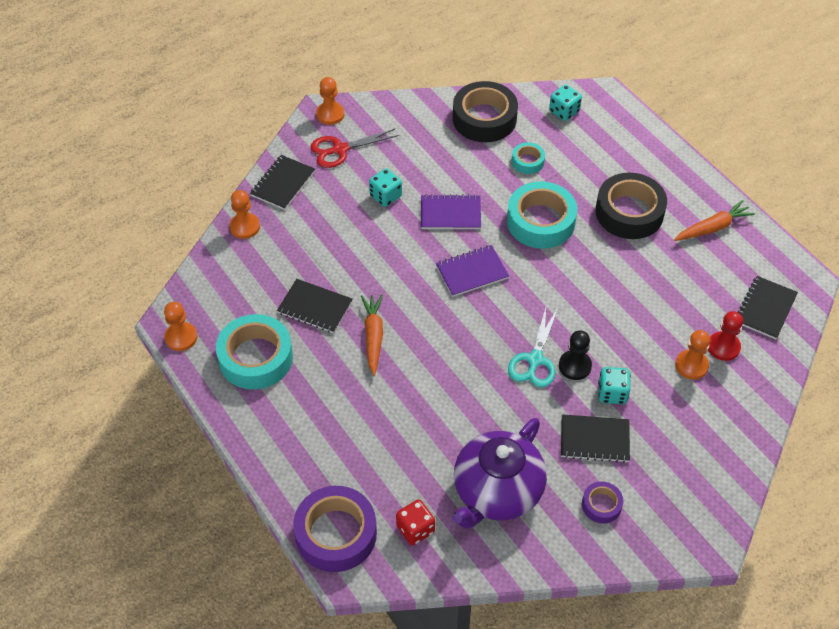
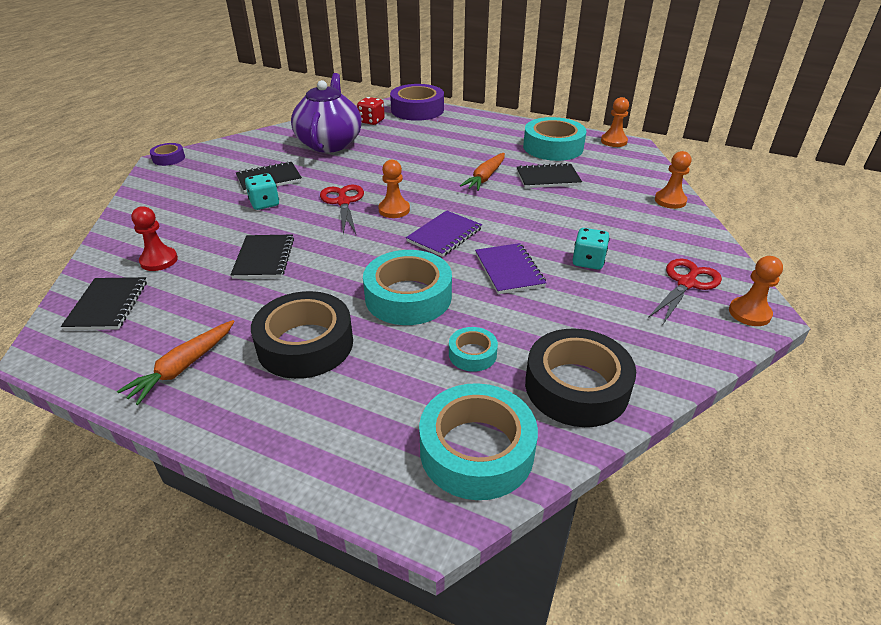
camera: 150 degrees right, 15 degrees down
black notebook [250,155,315,210] -> black notebook moved to [230,235,294,279]
orange carrot [361,295,383,376] -> orange carrot turned 60 degrees clockwise [460,153,505,191]
purple notebook [421,194,481,229] -> purple notebook turned 75 degrees counterclockwise [475,243,547,294]
turquoise scissors [508,304,558,387] -> red scissors [320,185,364,234]
turquoise dice [549,85,582,121] -> turquoise tape [419,383,538,500]
black pawn [559,330,592,380] -> none
purple tape [582,482,623,524] -> purple tape moved to [150,143,185,166]
orange pawn [675,330,710,380] -> orange pawn moved to [378,160,410,218]

